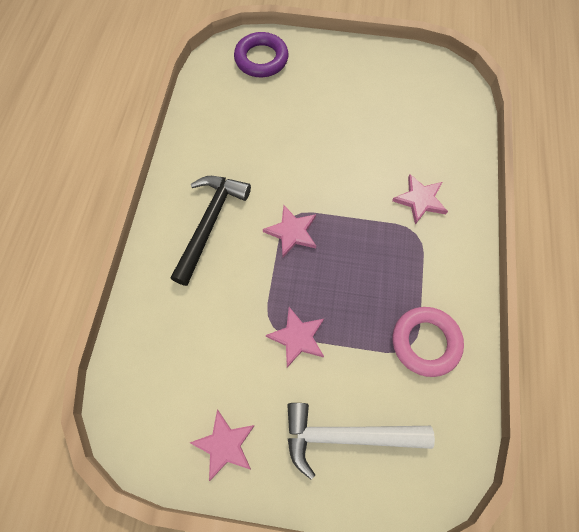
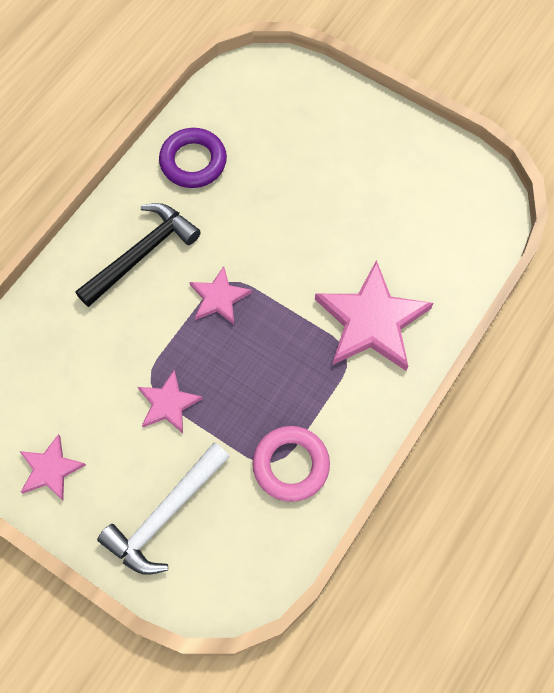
camera: 25 degrees right, 0 degrees up
purple ring [234,32,289,77] -> purple ring moved to [159,128,227,188]
white hammer [287,403,435,479] -> white hammer turned 75 degrees counterclockwise [97,442,230,575]
pink star [392,174,448,225] -> pink star [315,260,433,371], size x1.86

